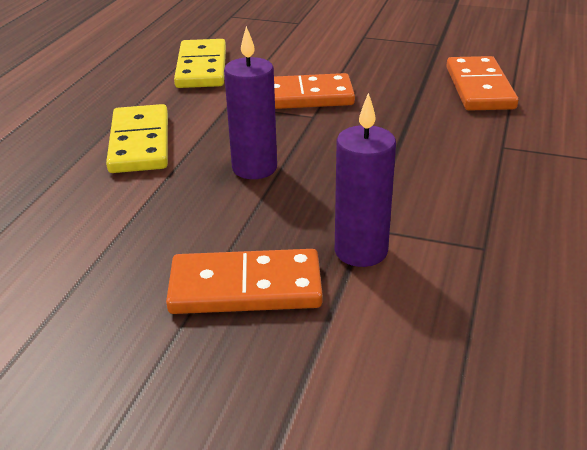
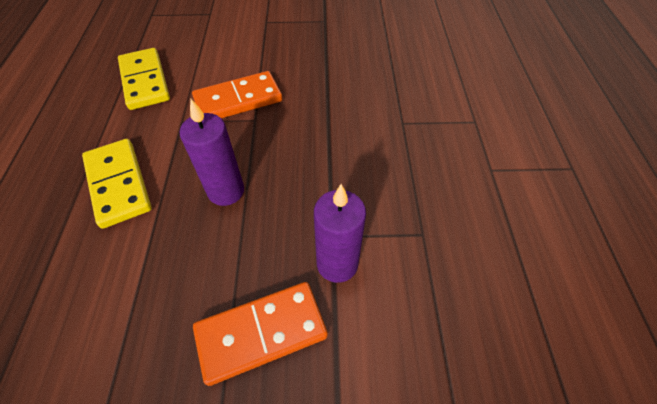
camera: 20 degrees left, 20 degrees up
orange domino [446,56,518,111] -> none

